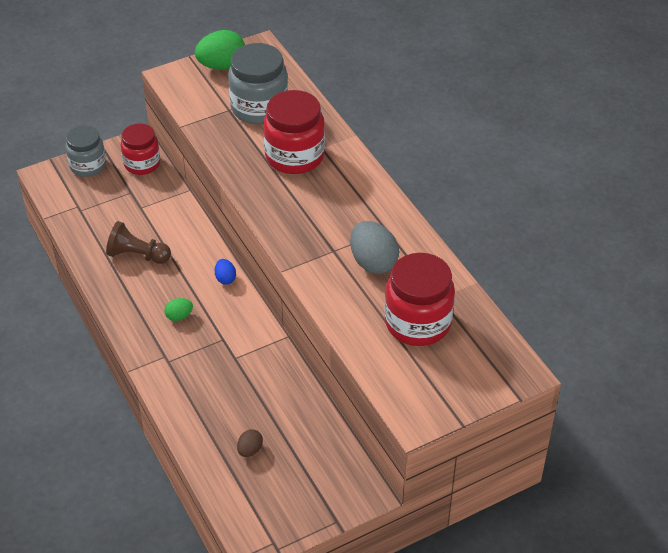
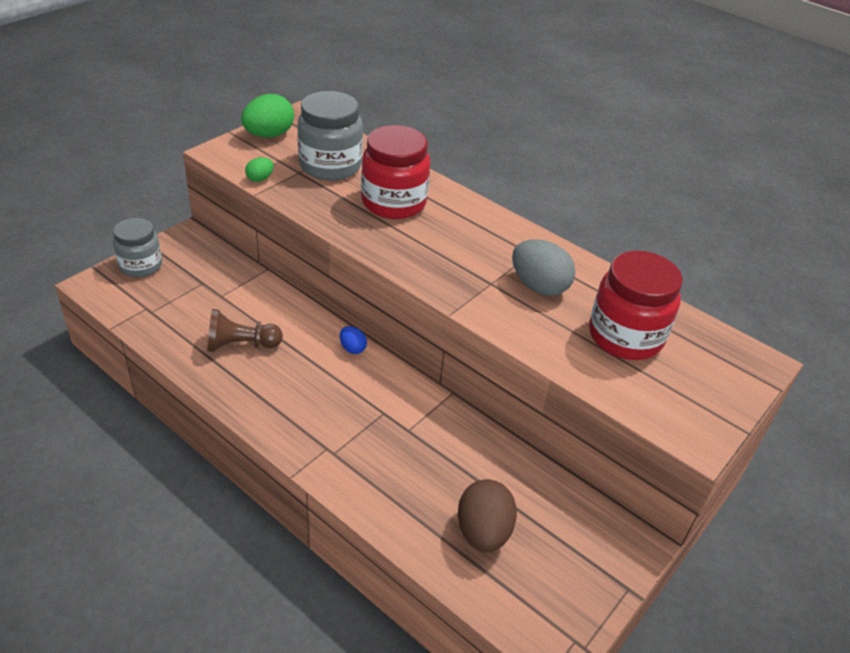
camera: 25 degrees left, 5 degrees down
red jar [121,124,160,175] -> none
green egg [164,298,193,321] -> green egg moved to [245,157,274,182]
brown egg [237,429,263,457] -> brown egg [458,479,517,553], size x1.97

